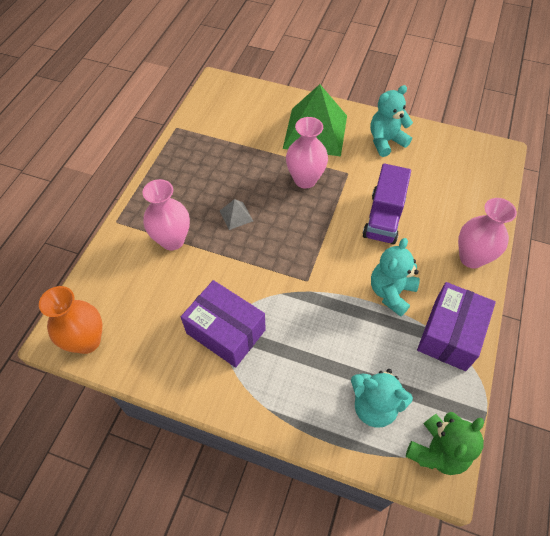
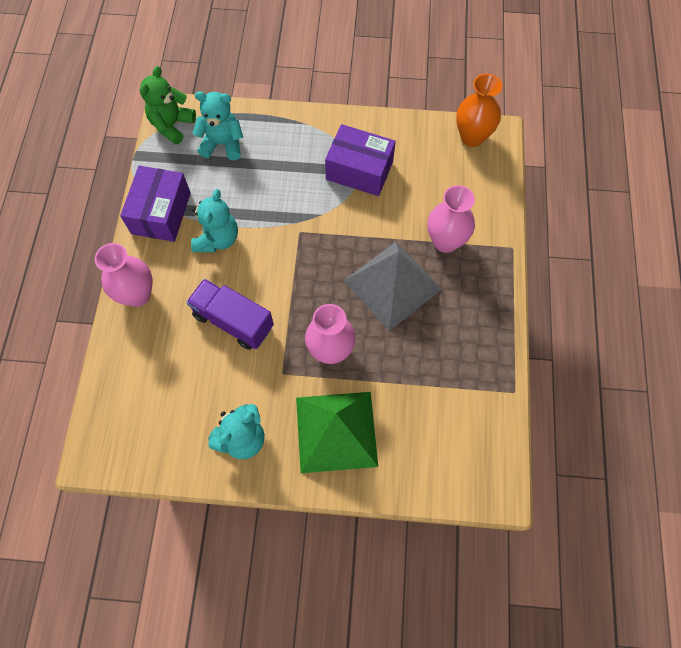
camera: 165 degrees right, 10 degrees up
grey pyramid [220,199,253,230] -> grey pyramid [344,241,442,331], size x2.44
purple truck [362,163,411,245] -> purple truck turned 60 degrees counterclockwise [186,279,274,350]

